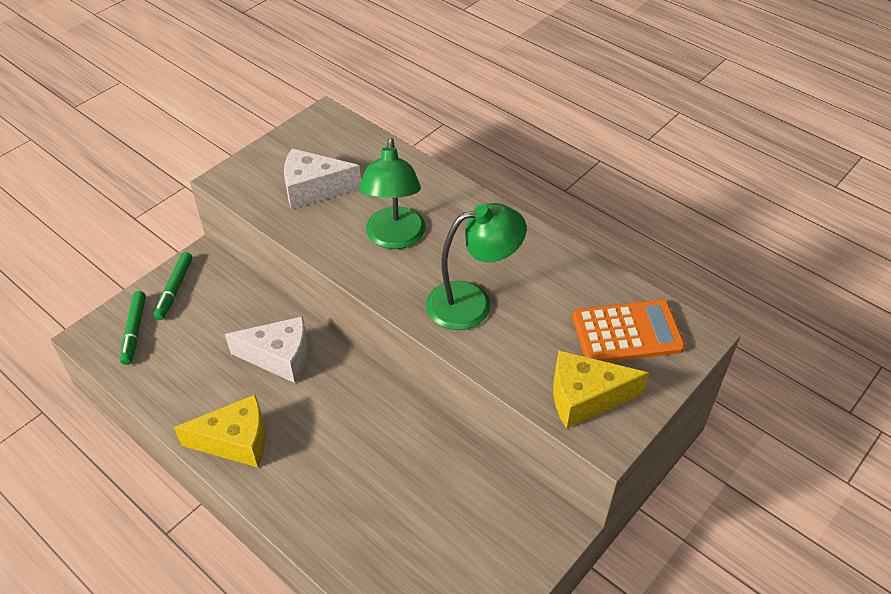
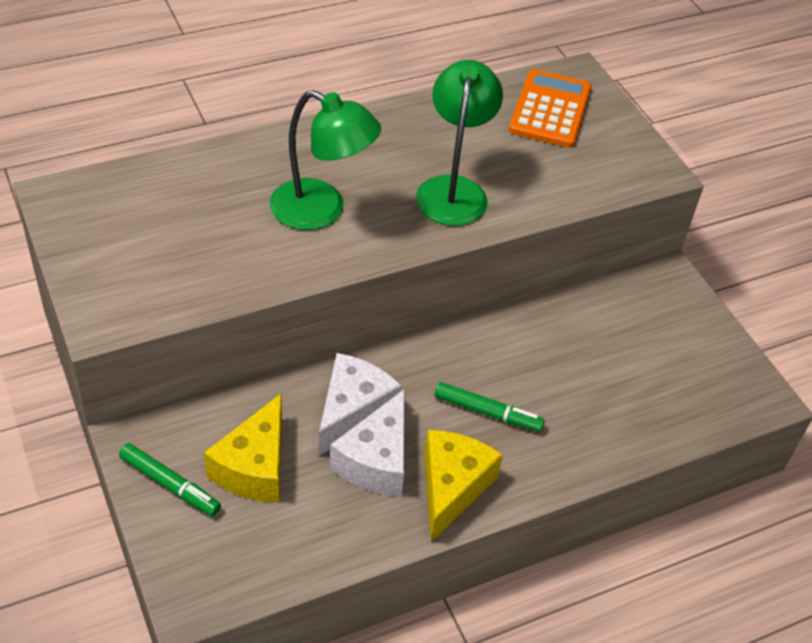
camera: 70 degrees left, 0 degrees up
green marker [120,291,146,365] -> green marker moved to [435,382,545,432]
white cheese [284,149,361,209] -> white cheese moved to [330,389,405,497]
yellow cheese [553,350,649,429] -> yellow cheese moved to [204,393,282,503]

